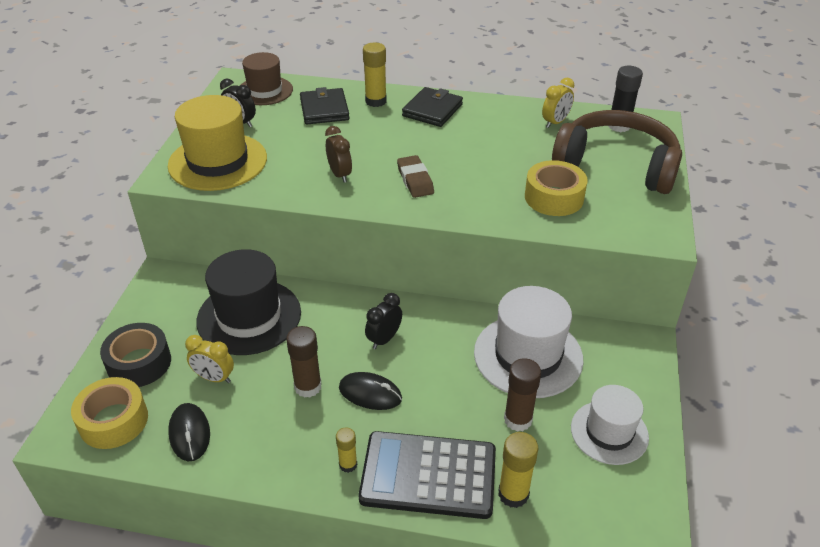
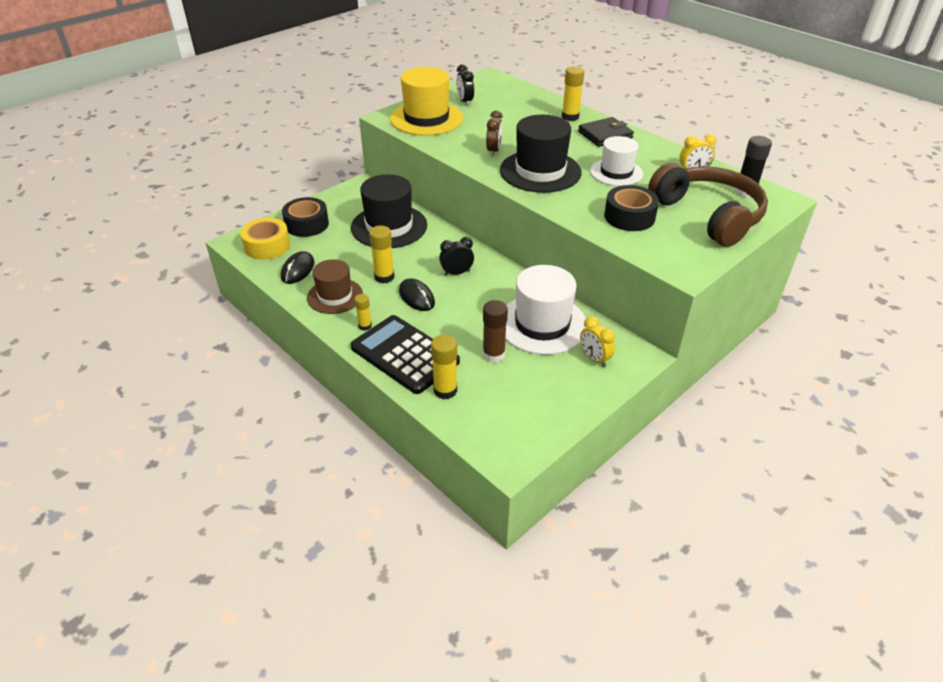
camera: 35 degrees right, 0 degrees up
yellow clock [185,335,234,383] -> yellow clock moved to [580,316,615,367]
brown hat [241,52,293,105] -> brown hat moved to [307,259,363,314]
brown glue stick [286,326,322,398] -> yellow glue stick [369,226,395,283]
black wallet [300,87,349,124] -> none
brown eraser [397,155,434,198] -> black hat [500,115,582,193]
yellow tape [525,160,588,216] -> black tape [604,185,659,231]
white hat [571,385,649,465] -> white hat moved to [590,136,643,186]

